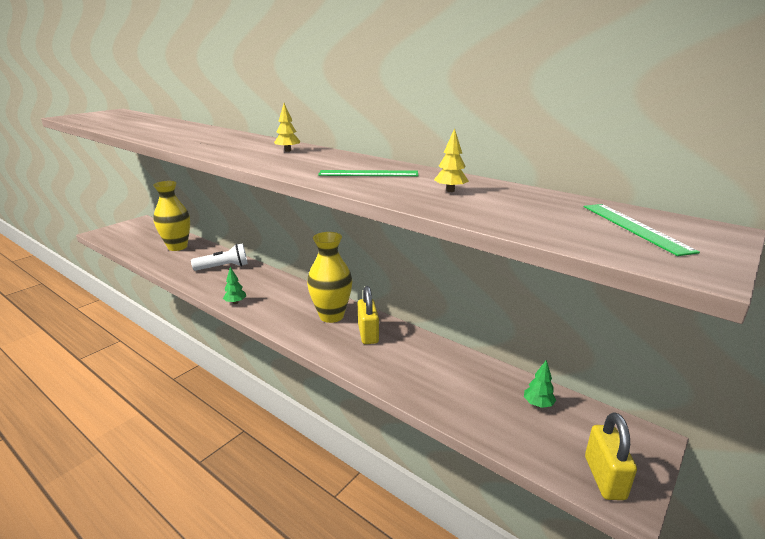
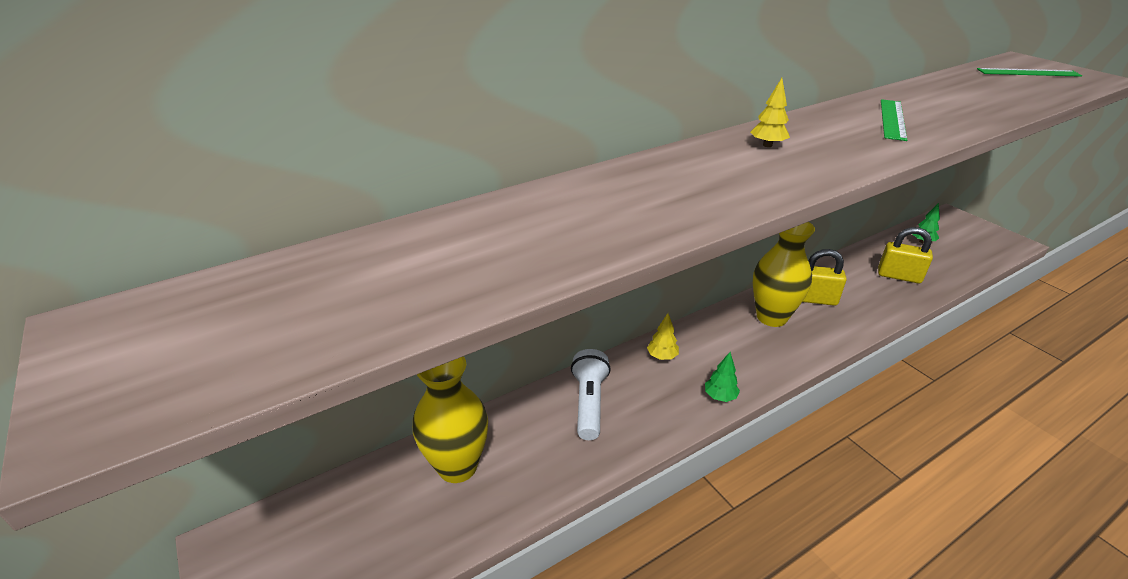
camera: 70 degrees left, 10 degrees up
yellow tree [434,128,469,192] -> yellow tree moved to [647,313,679,360]
yellow padlock [585,413,637,500] -> yellow padlock moved to [878,227,933,283]

